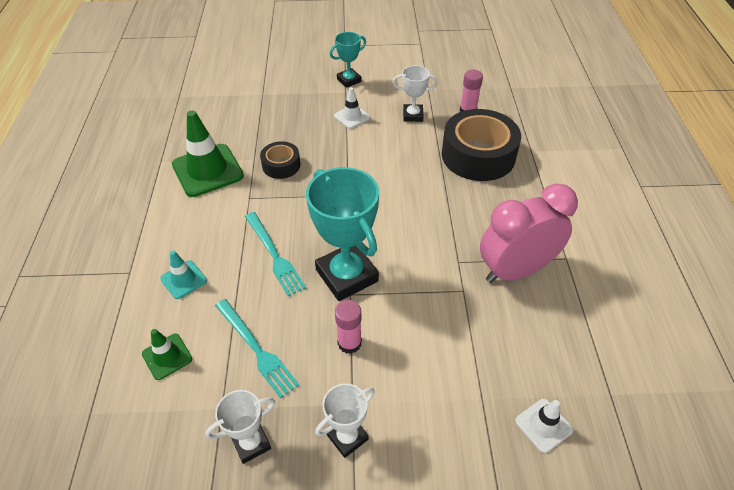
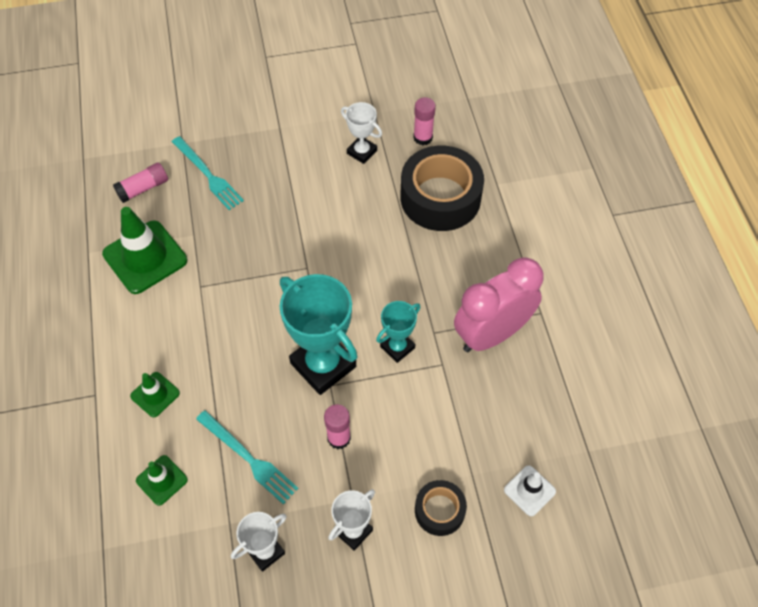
camera: 10 degrees left, 10 degrees up
turquoise traffic cone [160,251,207,299] -> green traffic cone [130,372,180,417]
turquoise fork [245,212,306,296] -> turquoise fork moved to [172,136,244,210]
black tape [260,141,300,179] -> black tape moved to [415,480,467,536]
turquoise trophy [330,32,366,88] -> turquoise trophy moved to [376,301,421,363]
white traffic cone [334,87,370,129] -> none
white trophy [392,65,438,122] -> white trophy turned 45 degrees clockwise [341,102,382,164]
none -> pink glue stick [113,163,168,203]

